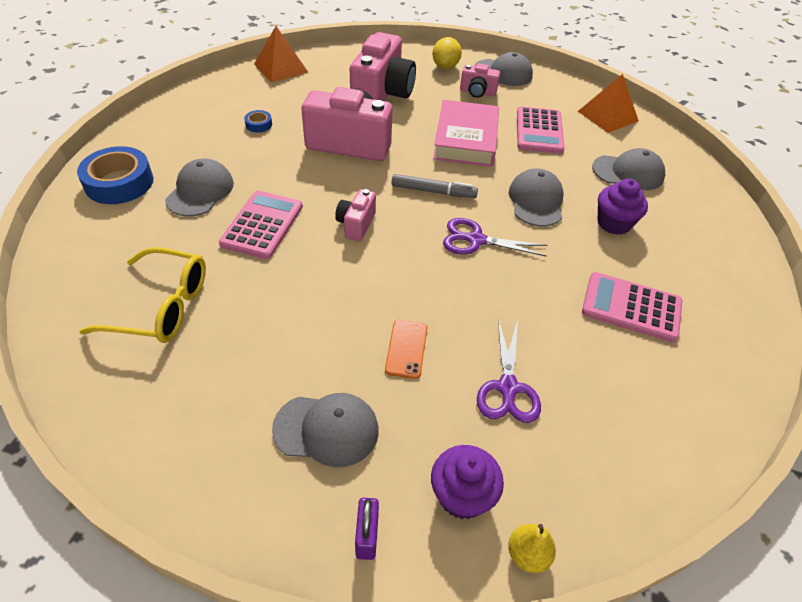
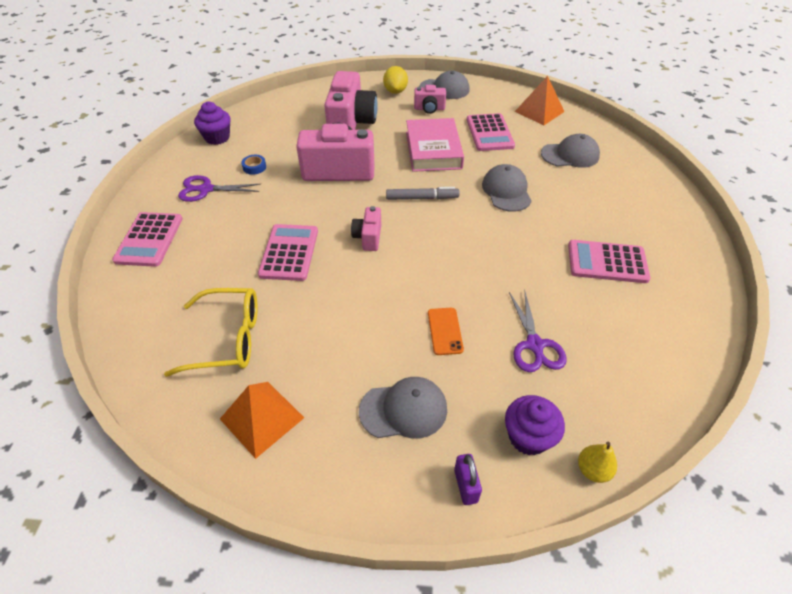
camera: 10 degrees left, 0 degrees up
blue tape [77,146,153,204] -> pink calculator [112,212,183,267]
grey cap [165,159,234,217] -> none
orange pyramid [254,26,308,83] -> orange pyramid moved to [220,382,304,459]
purple scissors [443,218,547,257] -> purple scissors moved to [178,175,261,202]
purple cupcake [598,179,648,235] -> purple cupcake moved to [194,102,231,145]

